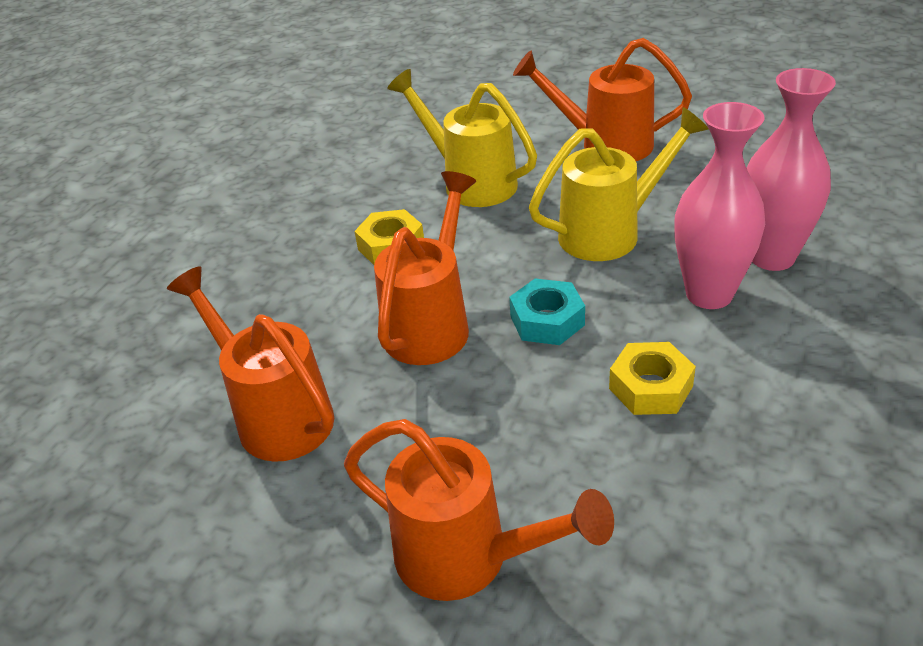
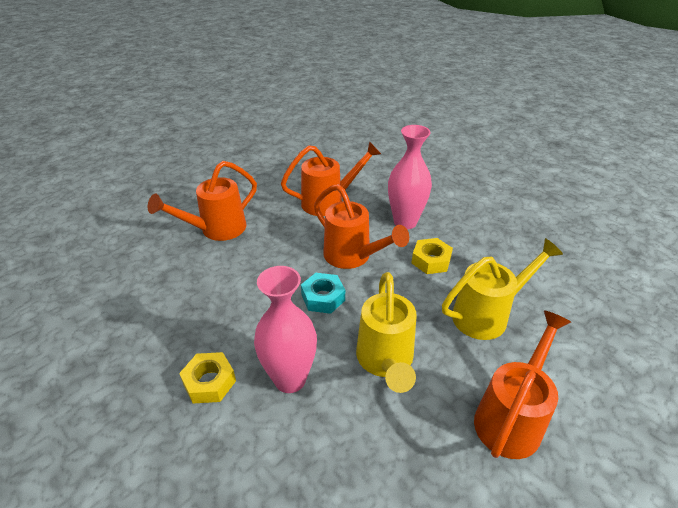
camera: 110 degrees right, 0 degrees up
yellow nut [609,342,696,415] -> yellow nut moved to [179,352,236,403]
pink vase [747,68,836,271] -> pink vase moved to [388,125,432,229]

